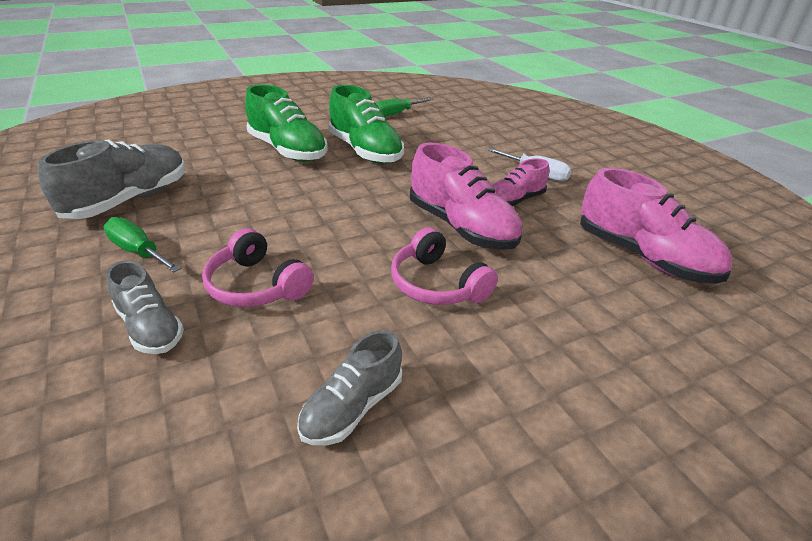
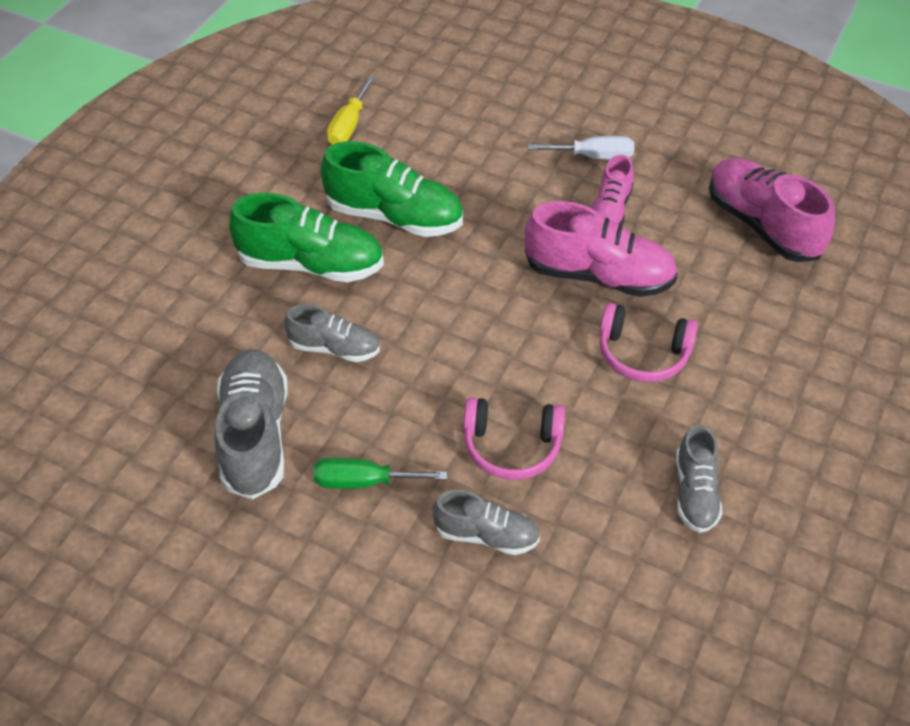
camera: 35 degrees left, 15 degrees up
green screwdriver [375,98,433,117] -> yellow screwdriver [327,76,375,145]
pink shoe [580,168,733,284] -> pink shoe turned 135 degrees counterclockwise [709,158,835,262]
none -> grey shoe [285,304,380,362]

